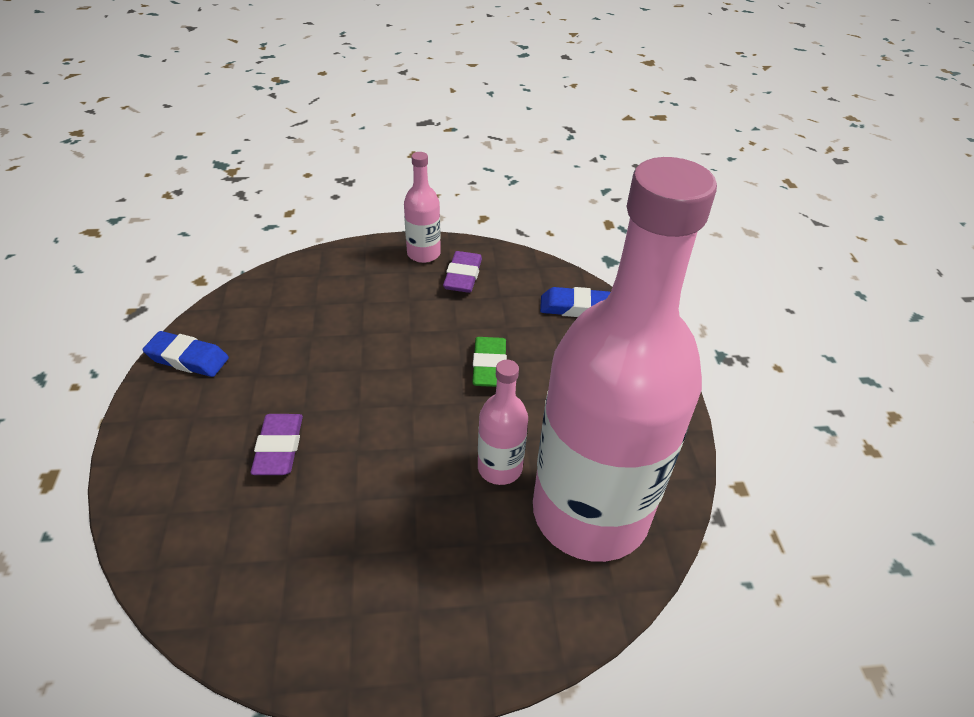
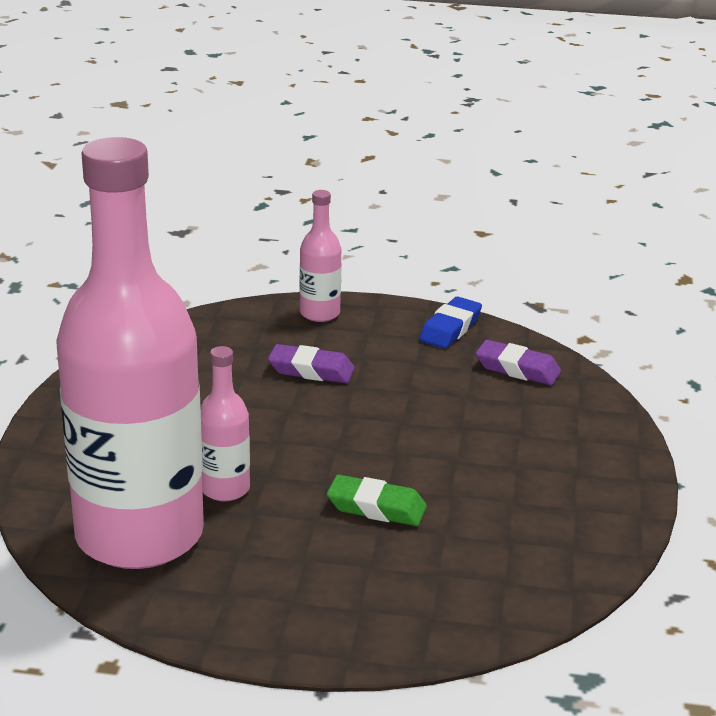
camera: 105 degrees right, 15 degrees down
pink bottle [404,152,441,263] -> pink bottle moved to [300,190,341,322]
purple eraser [443,251,482,293] -> purple eraser moved to [476,340,561,385]
blue eraser [540,287,611,317] -> none

